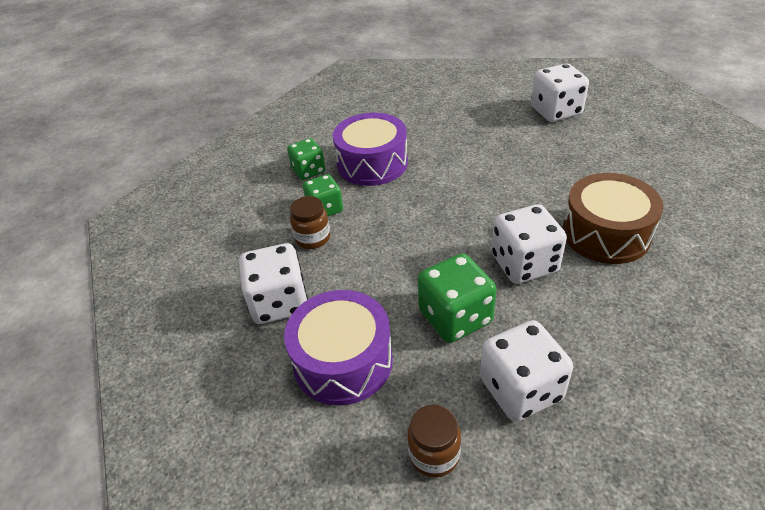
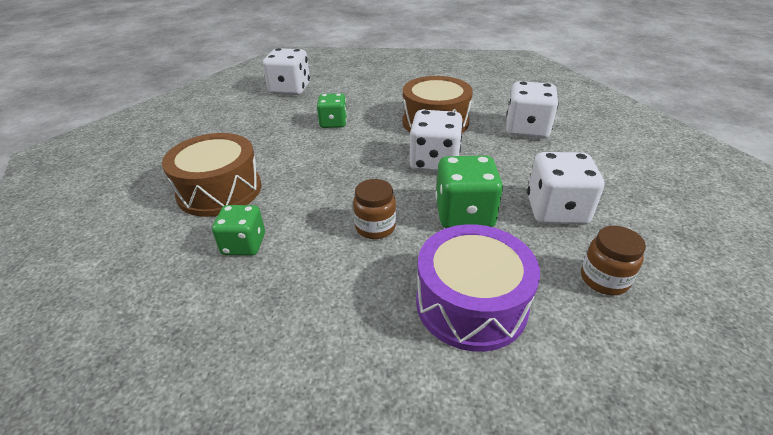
camera: 65 degrees left, 5 degrees down
white dice [239,243,308,324] -> white dice moved to [506,81,558,138]
green dice [287,138,326,180] -> green dice moved to [317,93,347,128]
brown jar [290,196,330,249] -> brown jar moved to [353,179,396,239]
purple drum [333,113,408,186] -> brown drum [162,133,261,217]

